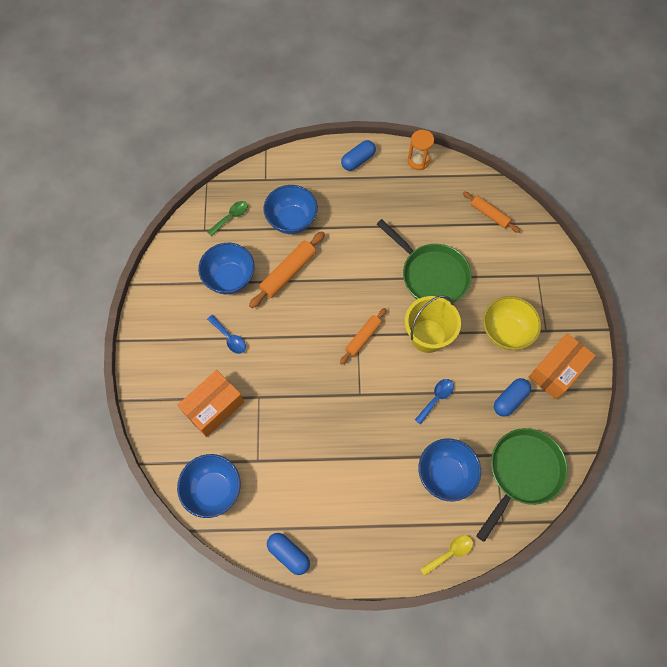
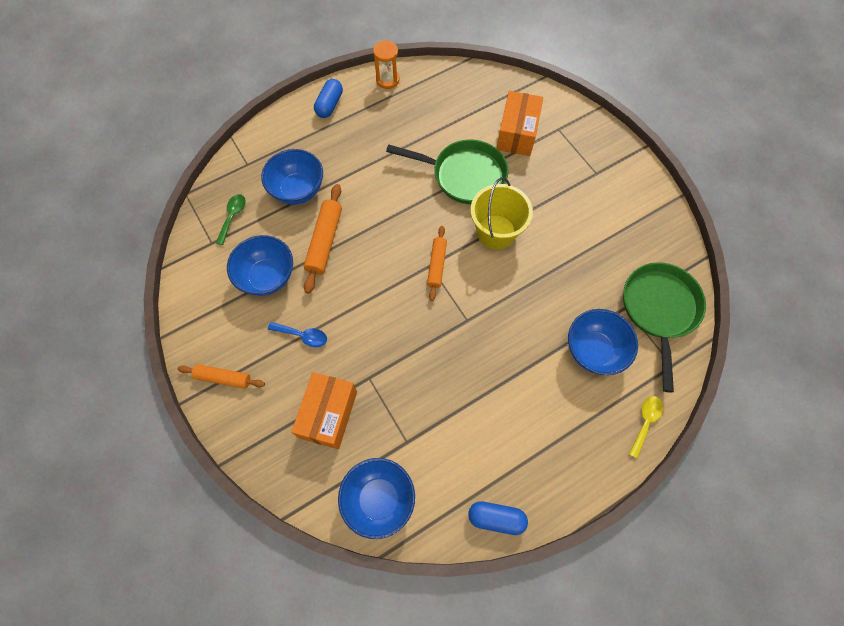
camera: 30 degrees left, 0 degrees up
blue spoon [415,379,454,425] -> none
orange rolling pin [463,191,520,233] -> orange rolling pin moved to [178,364,265,389]
yellow bowl [483,296,541,350] -> none
blue capsule [494,378,531,417] -> none
orange box [529,333,596,400] -> orange box moved to [497,91,543,156]

